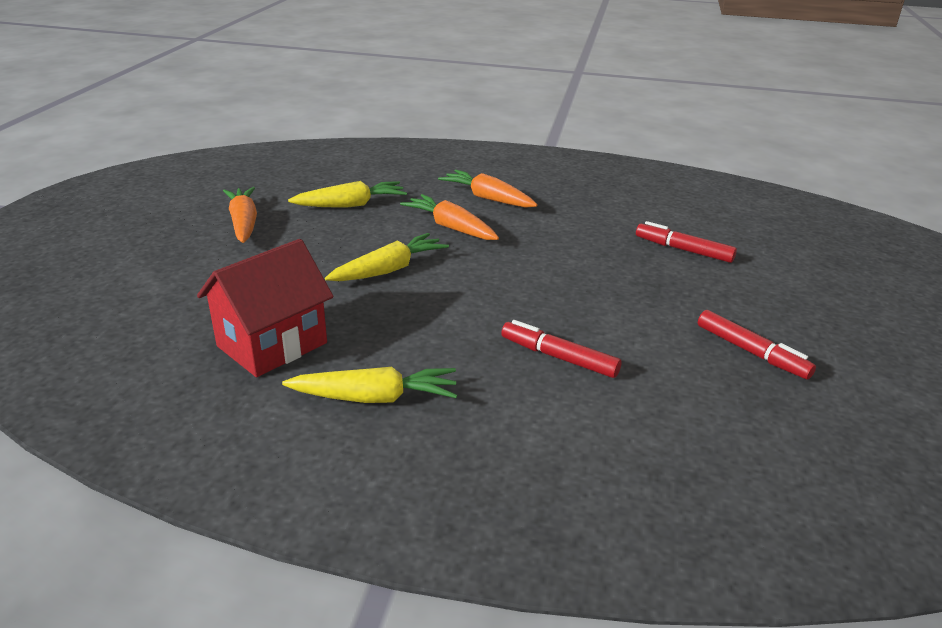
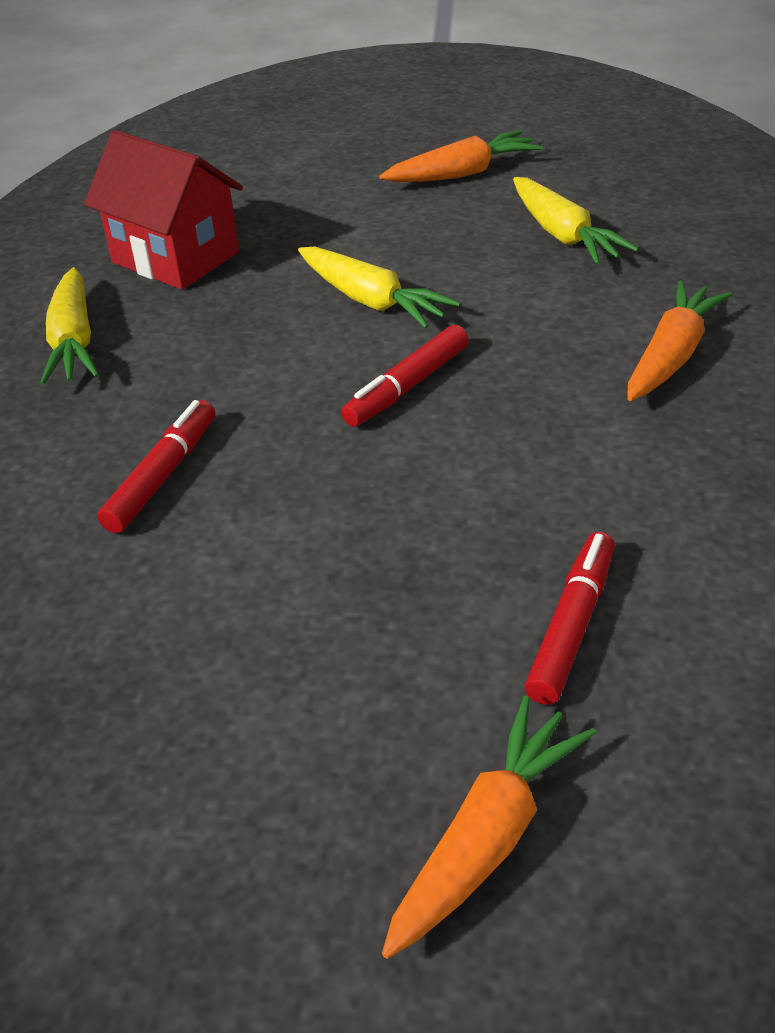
camera: 85 degrees right, 10 degrees up
orange carrot [400,194,499,240] -> orange carrot moved to [382,696,596,959]
red marker [698,310,816,379] -> red marker moved to [341,325,469,427]

